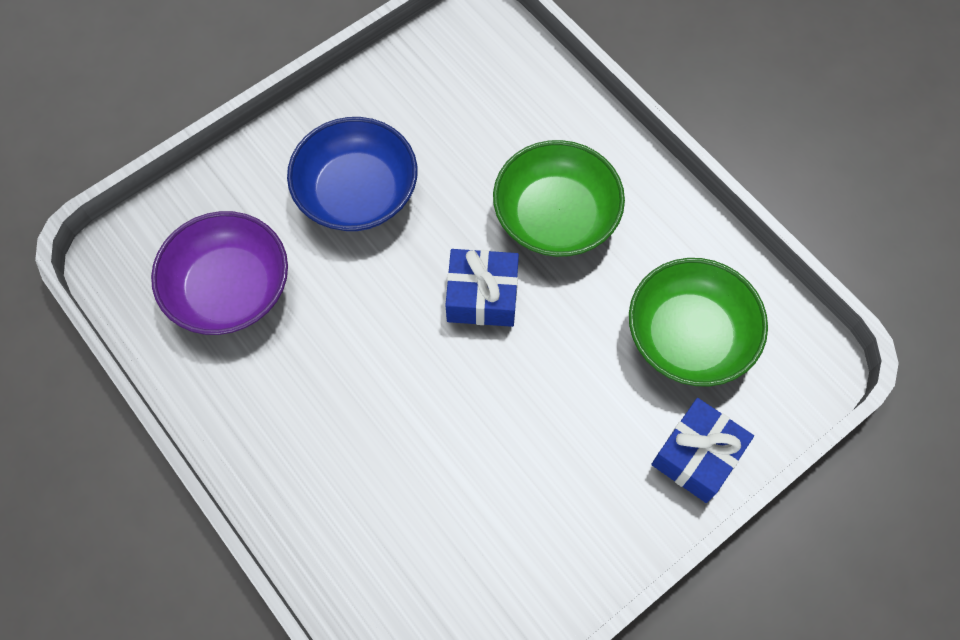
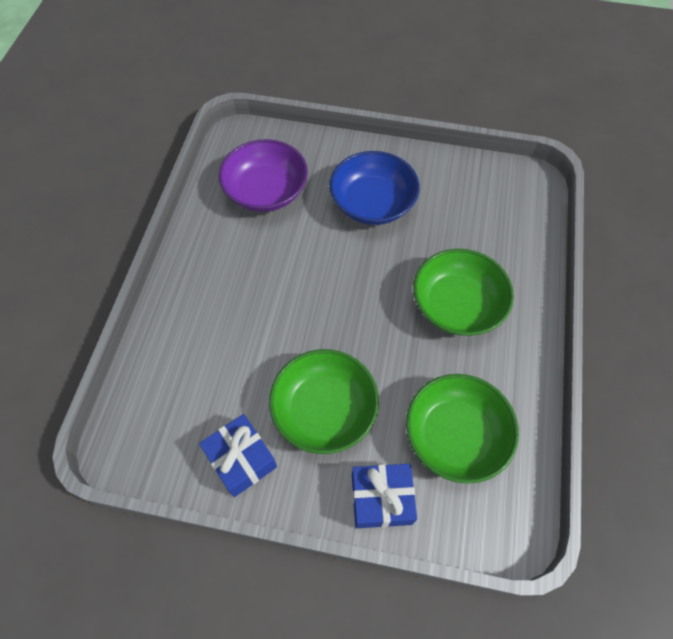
camera: 50 degrees right, 5 degrees down
blue gift [445,249,519,327] -> blue gift moved to [199,414,277,497]
none -> green bowl [269,349,379,454]

